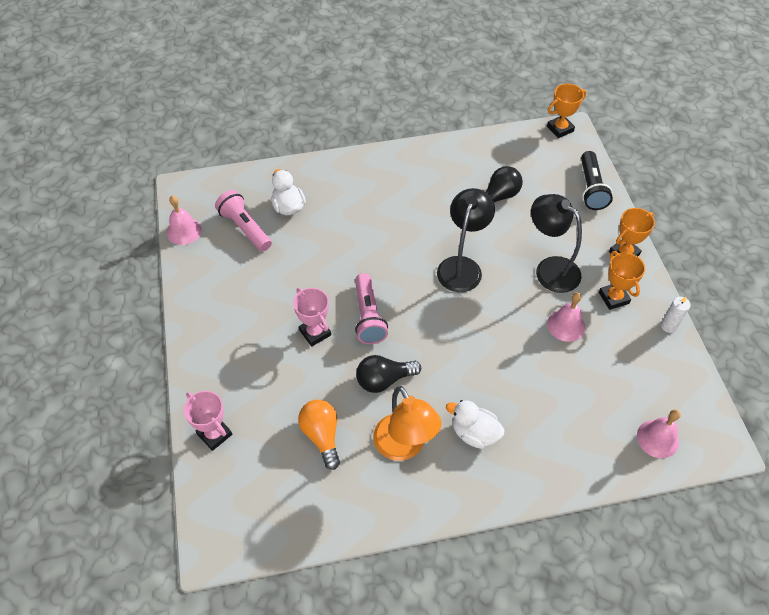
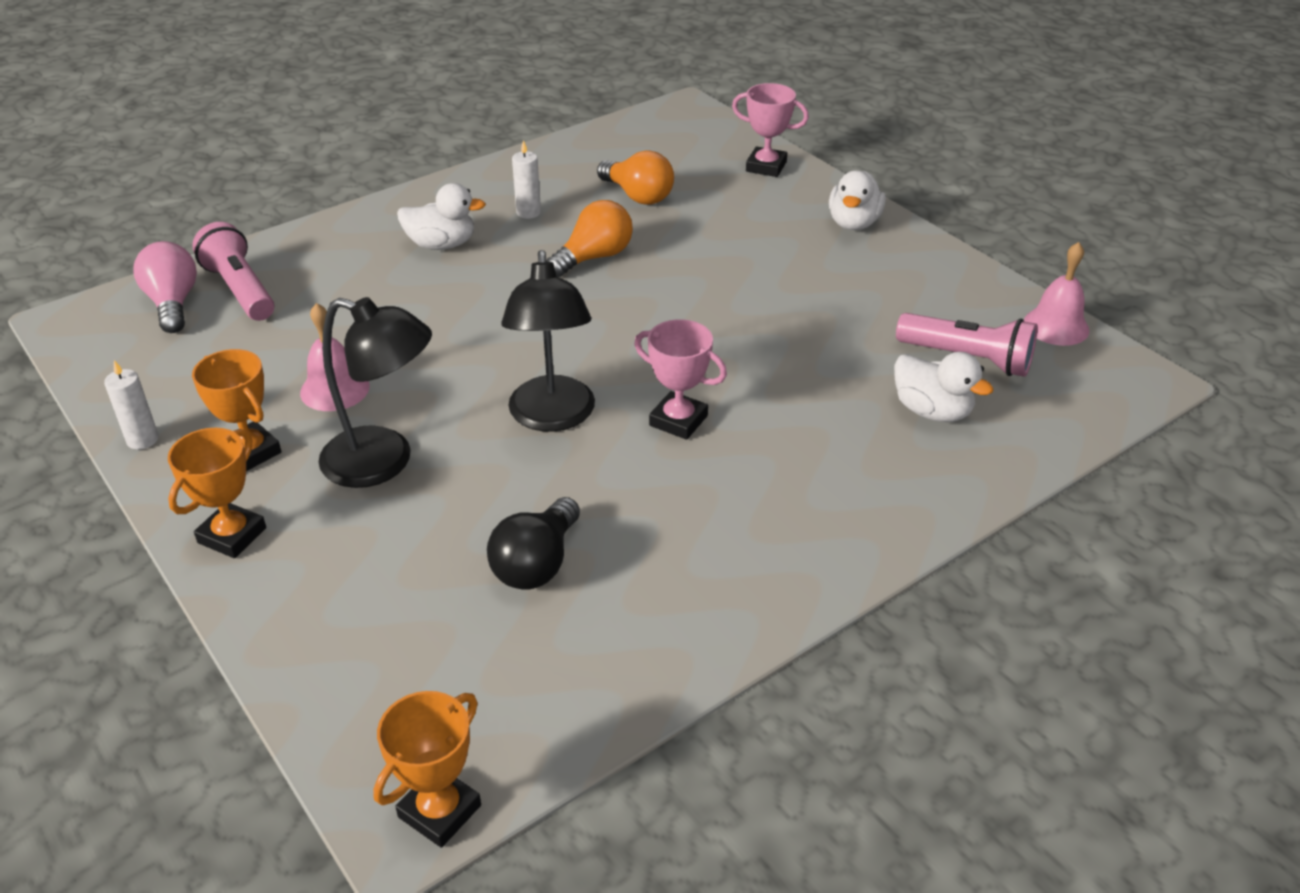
camera: 155 degrees right, 15 degrees down
pink trophy [293,288,331,347] -> pink trophy moved to [634,319,727,440]
pink flashlight [355,273,388,344] -> pink flashlight moved to [192,222,274,321]
black light bulb [356,355,421,393] -> orange light bulb [546,200,633,277]
orange lamp [373,386,442,461] -> white candle [512,140,541,219]
black flashlight [581,151,613,210] -> none
pink bell [637,409,681,458] -> pink light bulb [133,241,197,333]
none -> white duck [829,170,886,230]

